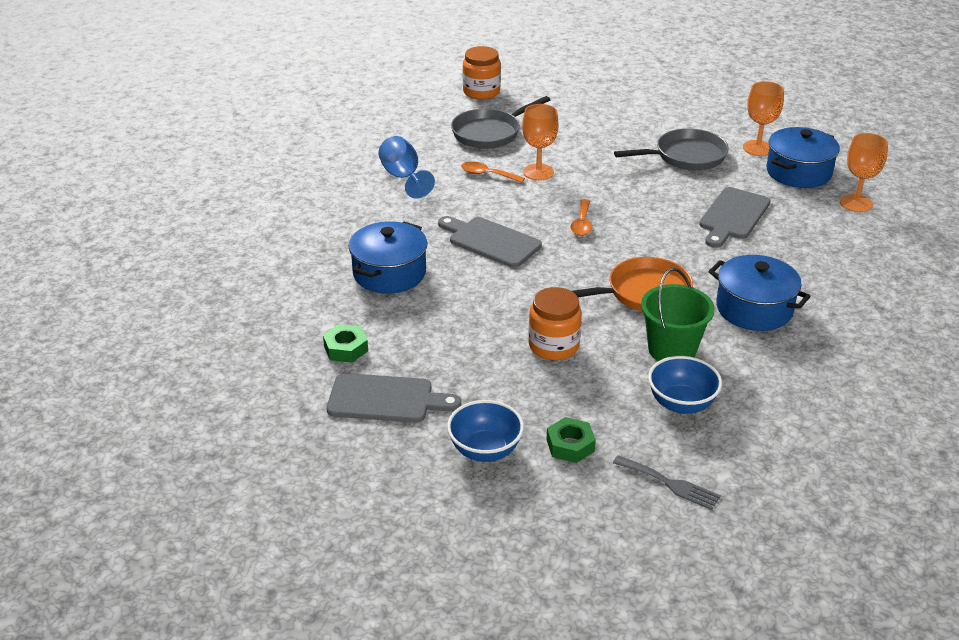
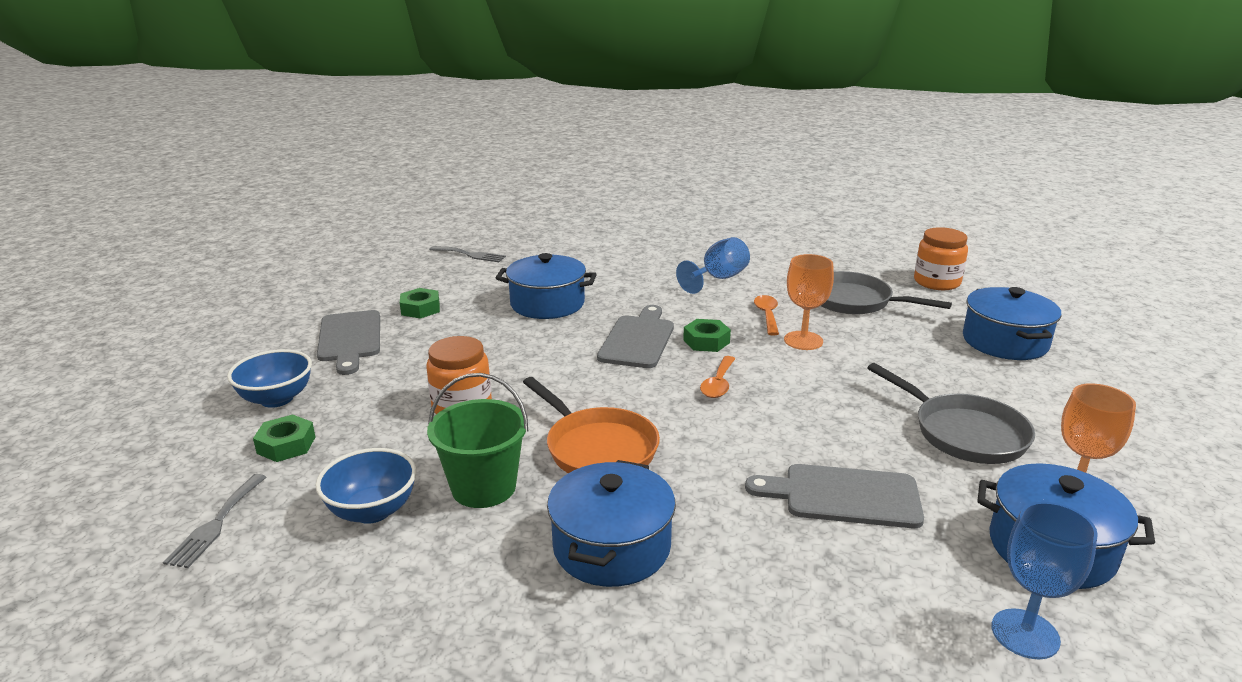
camera: 70 degrees right, 10 degrees down
orange spoon [571,199,592,236] -> orange spoon turned 60 degrees counterclockwise [700,356,735,398]
orange goblet [840,133,888,212] -> blue goblet [991,502,1098,659]
none -> grey fork [429,246,506,262]
none -> green nut [683,319,731,352]
none -> blue pot [963,287,1061,360]

